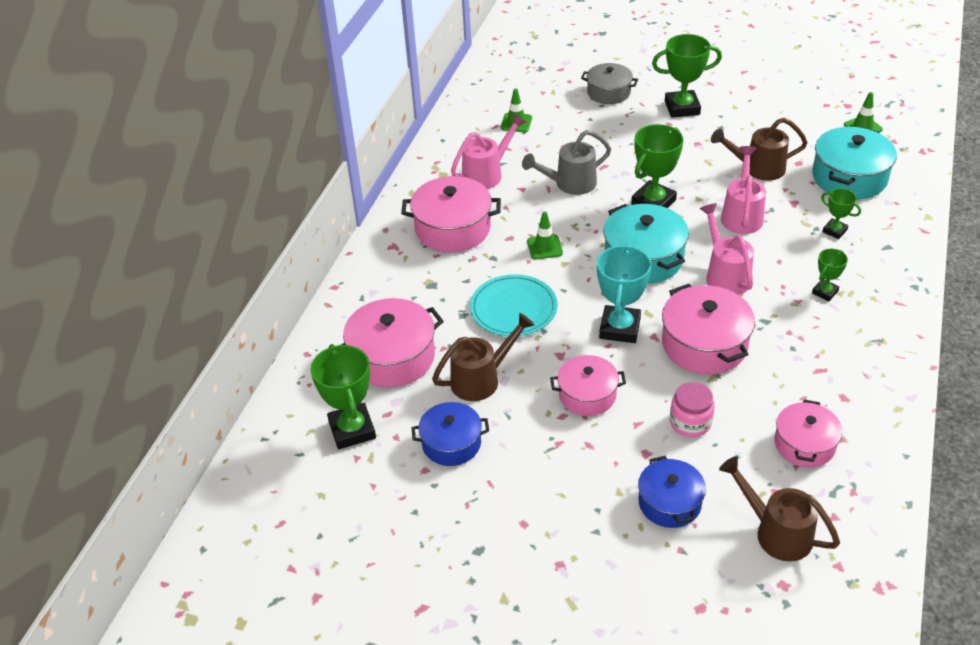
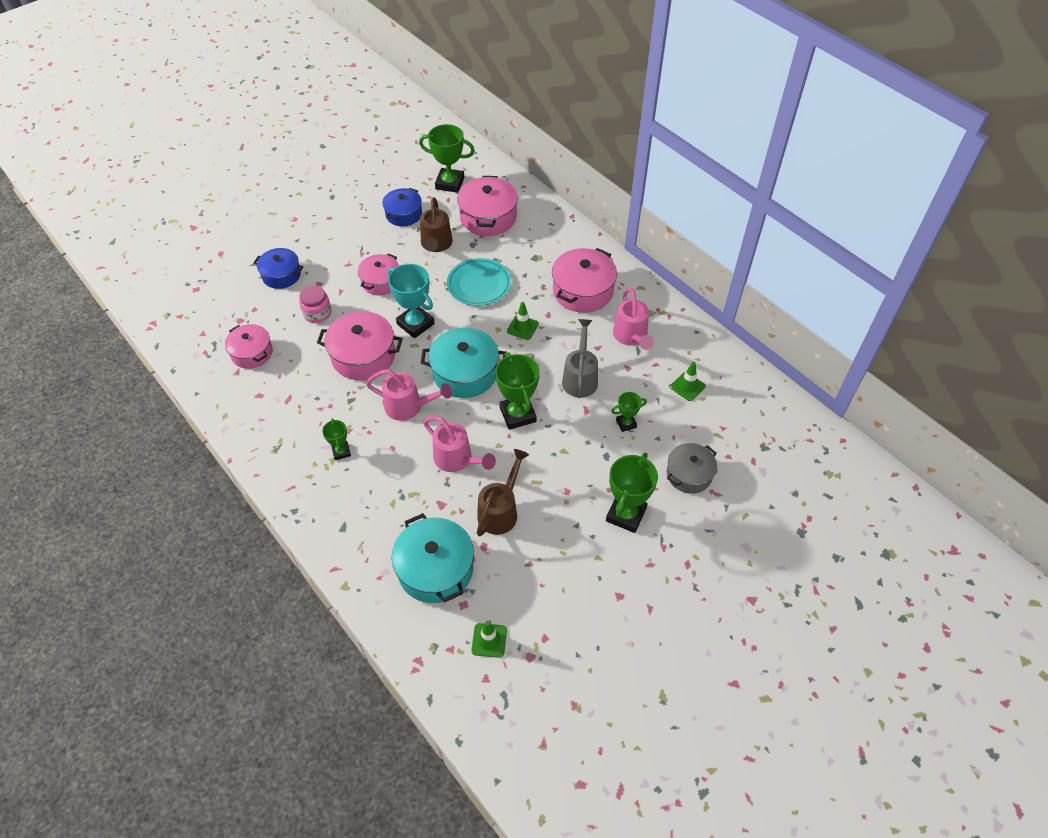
camera: 120 degrees right, 10 degrees up
brown watering can [719,456,840,561] -> none
green trophy [821,188,861,239] -> green trophy moved to [611,392,647,432]

